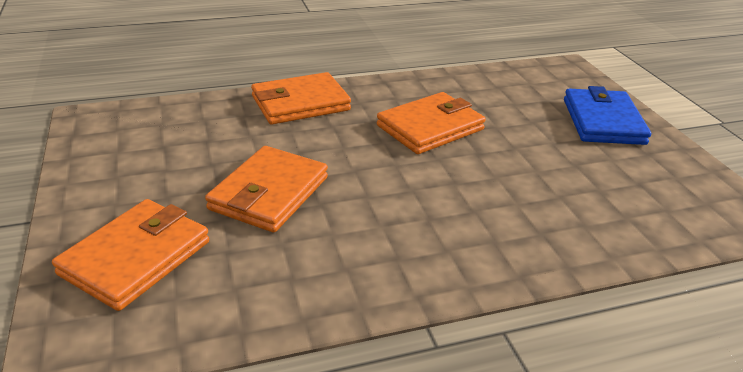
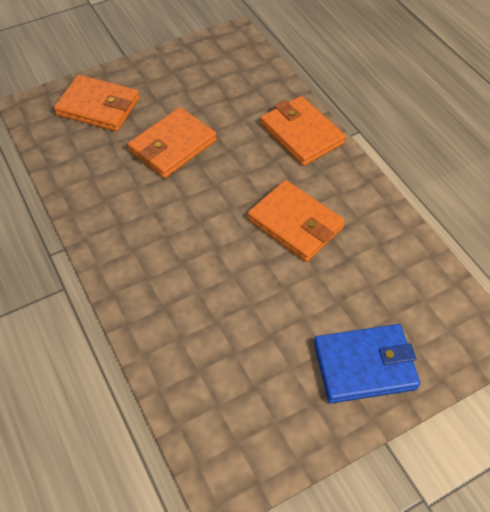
camera: 80 degrees right, 20 degrees up
orange wallet [205,146,328,232] -> orange wallet turned 60 degrees counterclockwise [128,107,217,178]

